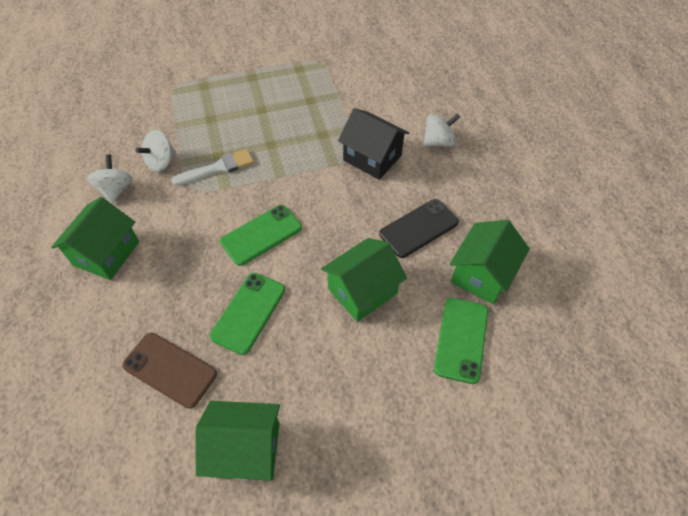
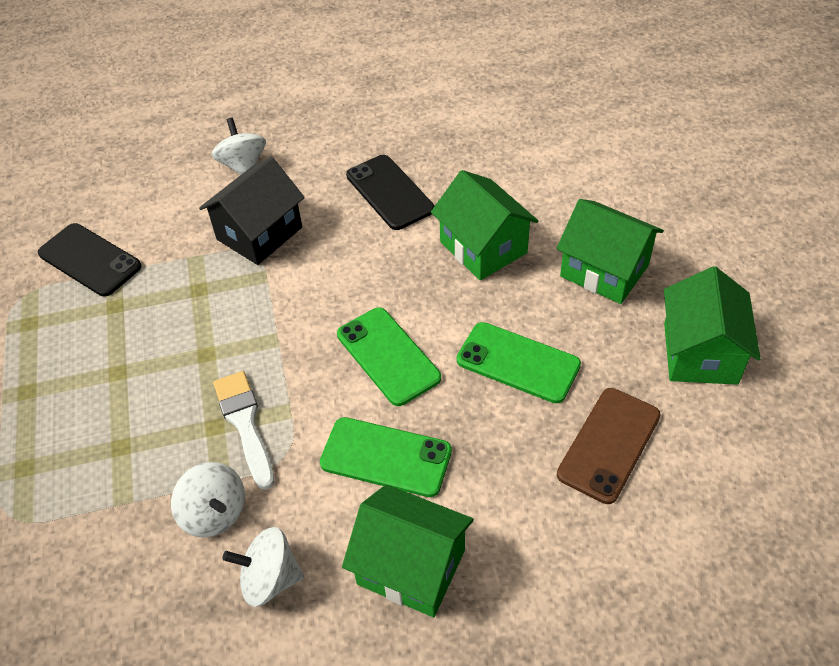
camera: 85 degrees left, 5 degrees down
green phone [434,298,488,384] -> green phone moved to [320,417,452,497]
green house [450,220,530,304] -> green house moved to [556,199,664,304]
none -> black phone [38,223,141,297]

